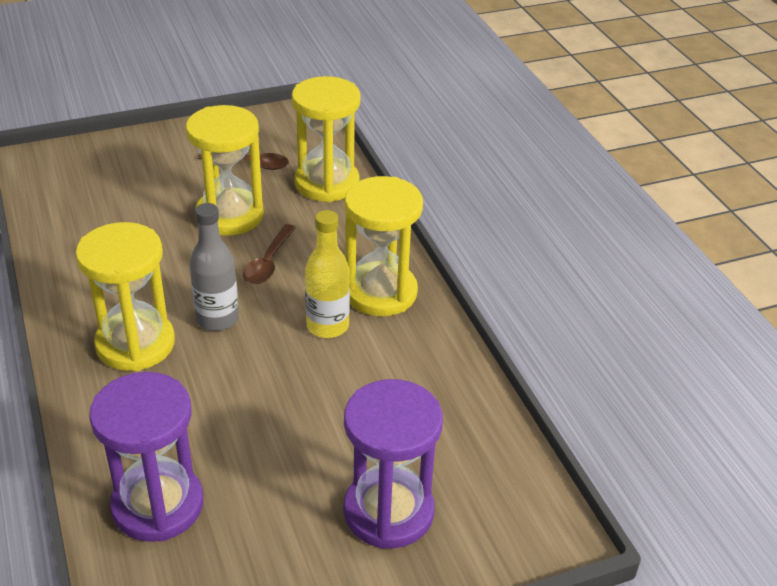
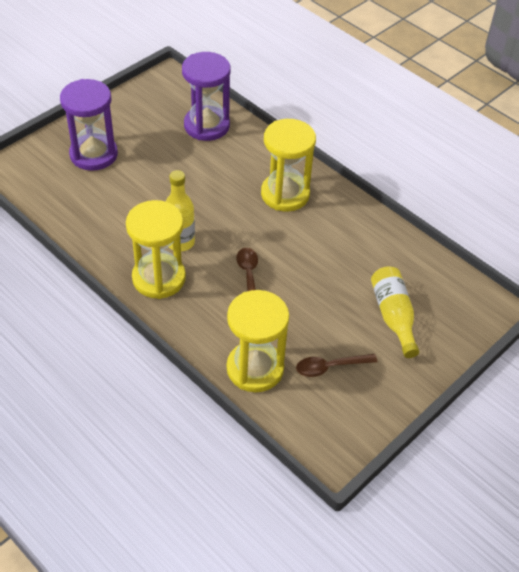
camera: 155 degrees right, 10 degrees up
yellow hourglass [186,105,264,236] -> none
grey bottle [189,203,239,331] -> none
none -> yellow bottle [371,266,419,358]

